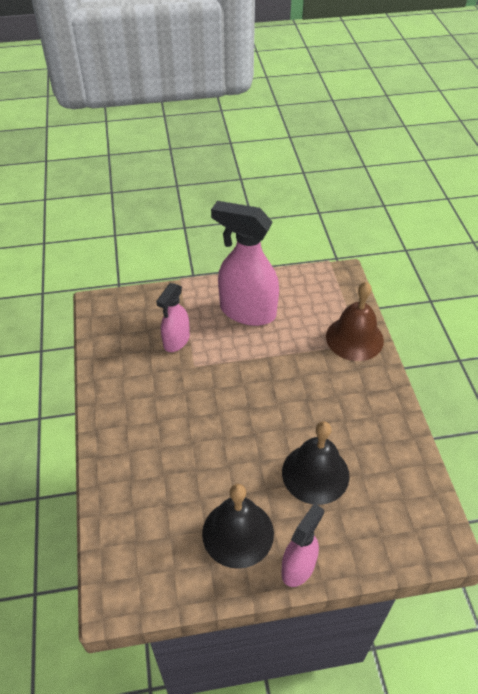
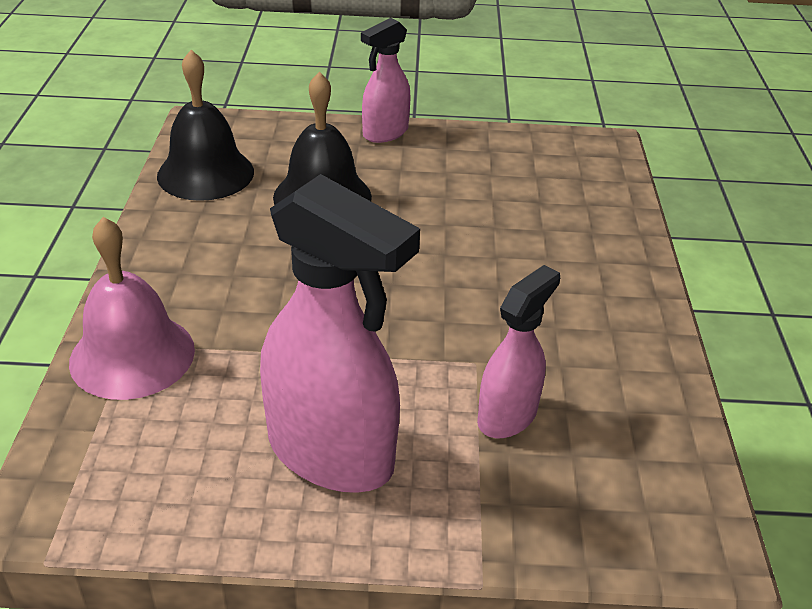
camera: 170 degrees left, 10 degrees down
black bell [202,484,274,569] -> black bell moved to [157,50,254,201]
brown bell [326,282,384,361] -> pink bell [69,217,195,400]

